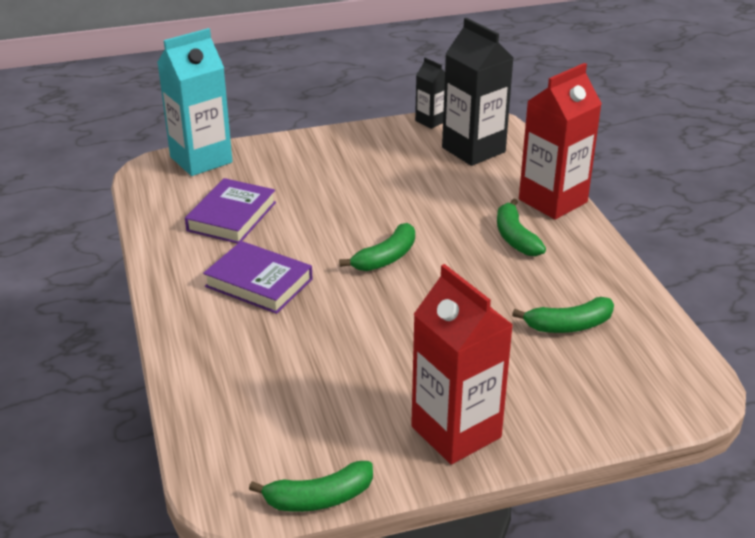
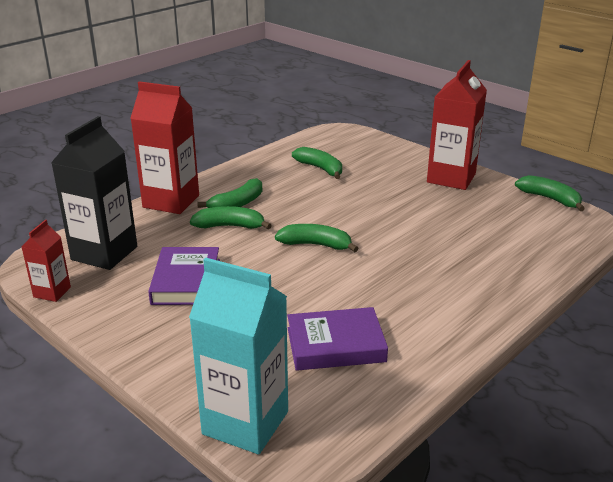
camera: 120 degrees left, 5 degrees down
purple book [203,241,312,314] -> purple book moved to [148,247,220,305]
black carton [415,58,445,129] -> red carton [22,220,71,302]
none -> green banana [190,206,272,229]

